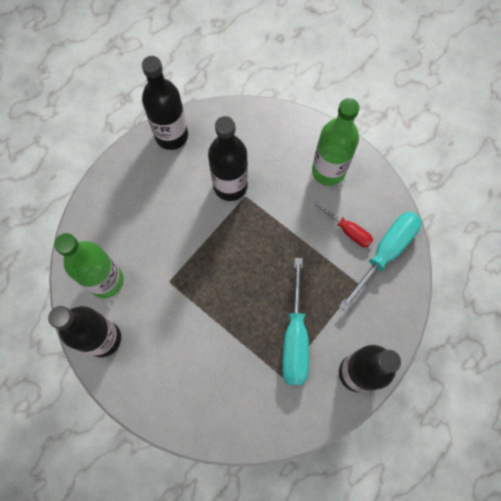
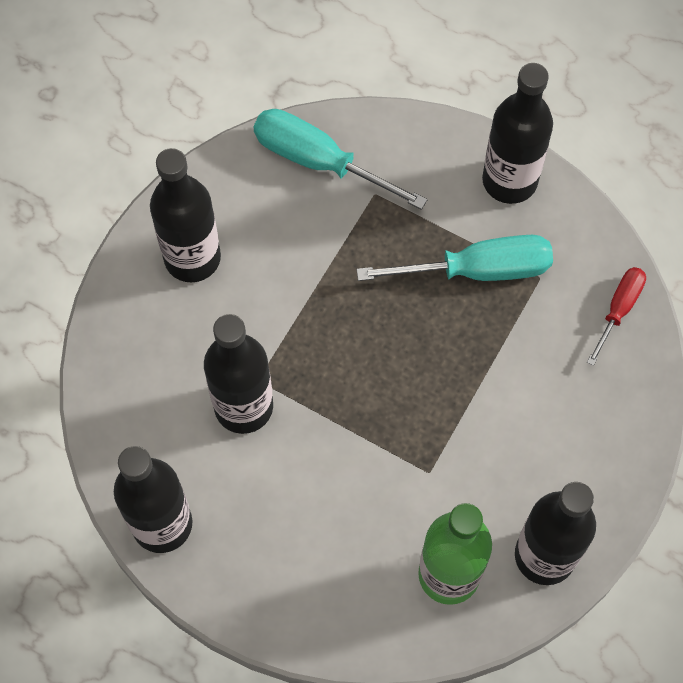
camera: 100 degrees left, 5 degrees down
green bottle [312,98,359,186] -> black bottle [150,148,221,283]
red screwdriver [313,201,373,247] -> red screwdriver moved to [587,267,646,366]

